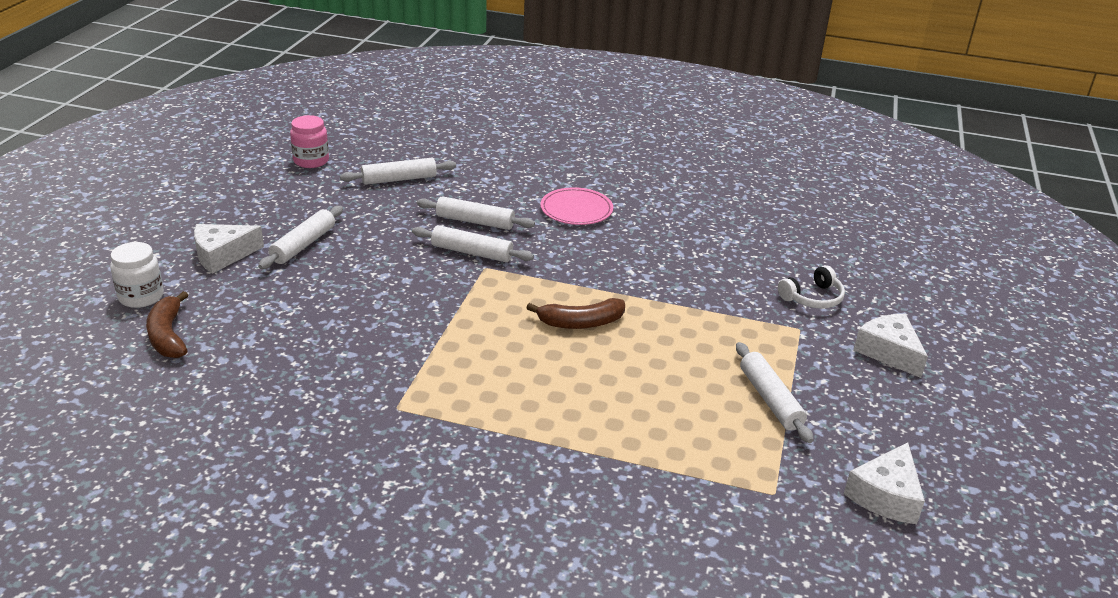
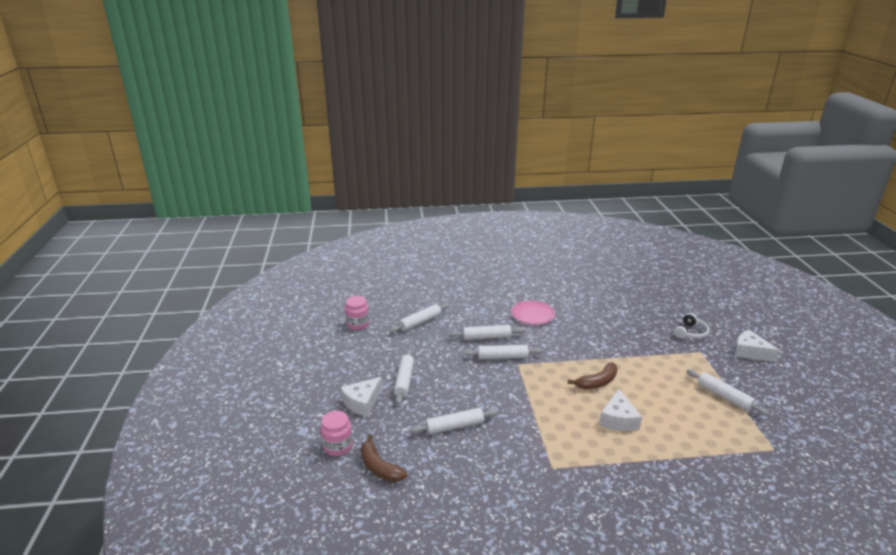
camera: 20 degrees left, 5 degrees down
white jar [110,242,164,308] -> pink jar [321,411,353,456]
white cheese [844,442,925,524] -> white cheese moved to [599,389,642,431]
none -> white rolling pin [410,408,498,434]

